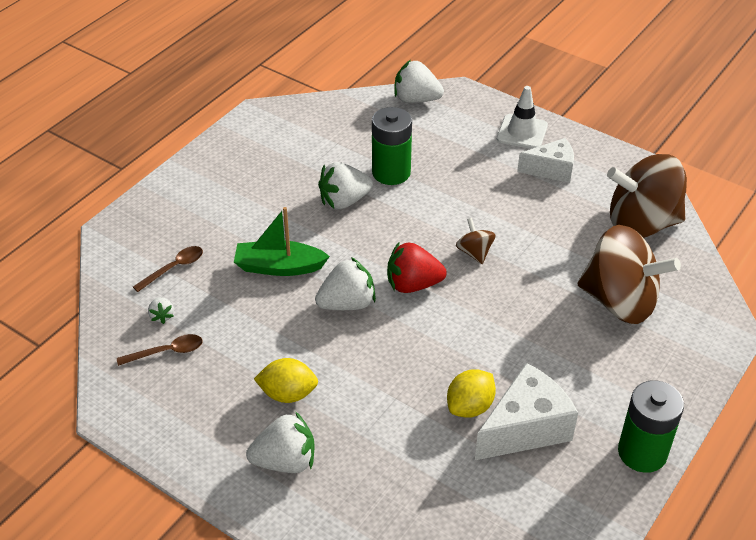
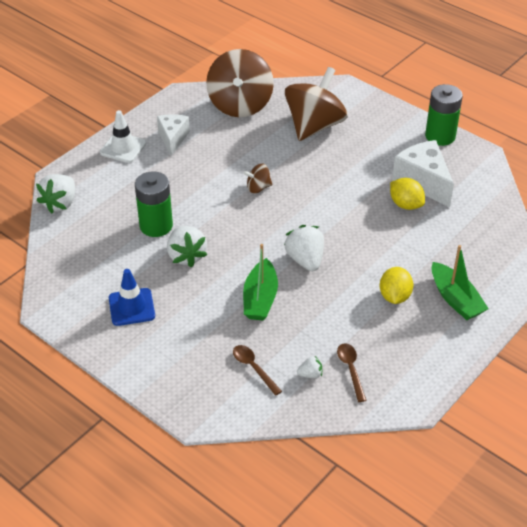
camera: 85 degrees left, 0 degrees up
white strawberry [246,411,315,473] -> green boat [432,245,489,320]
red strawberry [387,241,447,293] -> none
none -> blue traffic cone [109,269,155,326]

